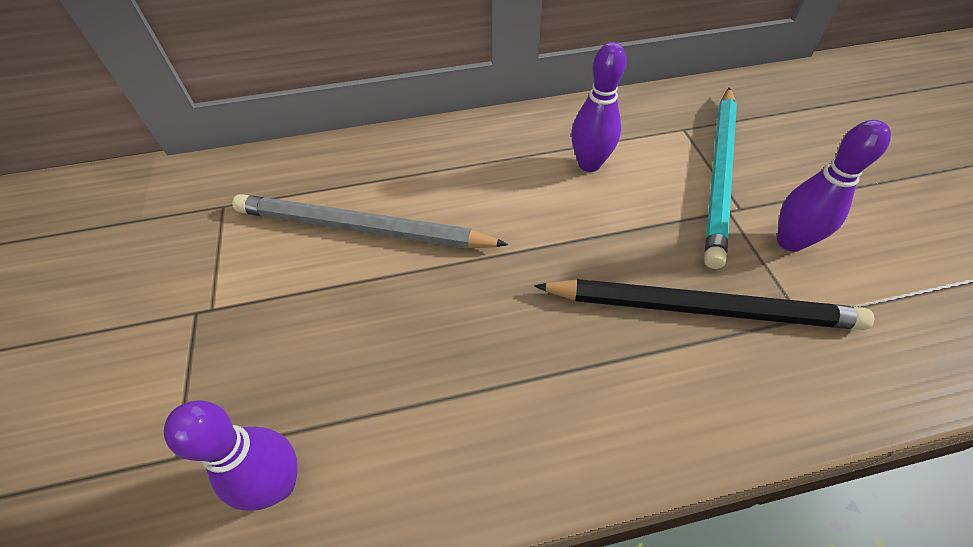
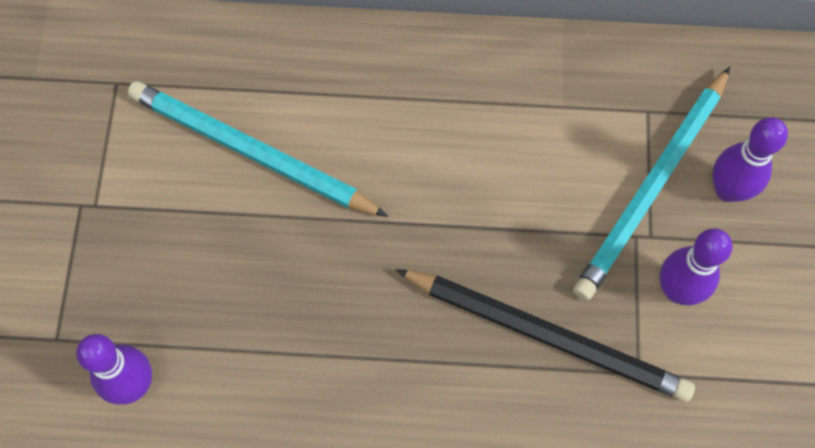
camera: 15 degrees right, 15 degrees up
grey pencil [232,194,508,249] -> turquoise pencil [127,81,388,217]
purple bowling pin [571,42,627,172] -> purple bowling pin moved to [713,117,788,202]

